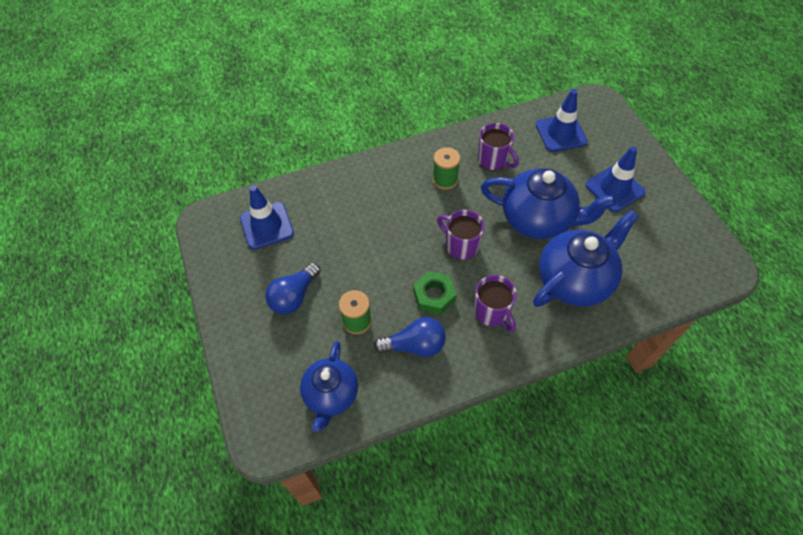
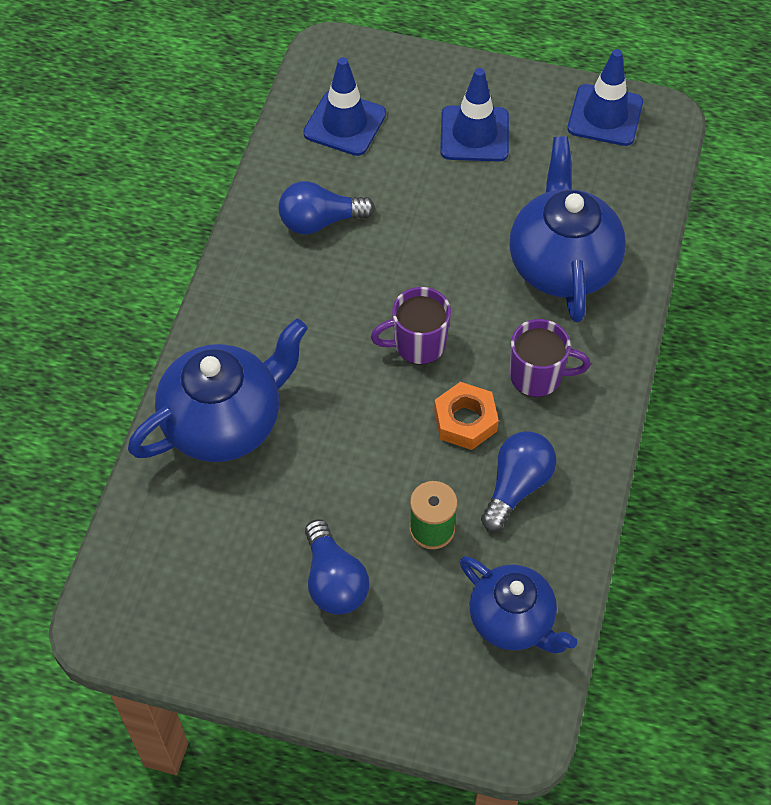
camera: 55 degrees left, 0 degrees up
blue traffic cone [240,185,294,250] -> blue traffic cone moved to [568,49,643,146]
green nut [413,271,457,315] -> orange nut [434,382,499,450]
green spool [433,147,460,190] -> none
purple mug [478,123,519,171] -> blue light bulb [278,181,375,234]
blue teapot [481,168,616,239] -> blue teapot moved to [128,319,308,462]

